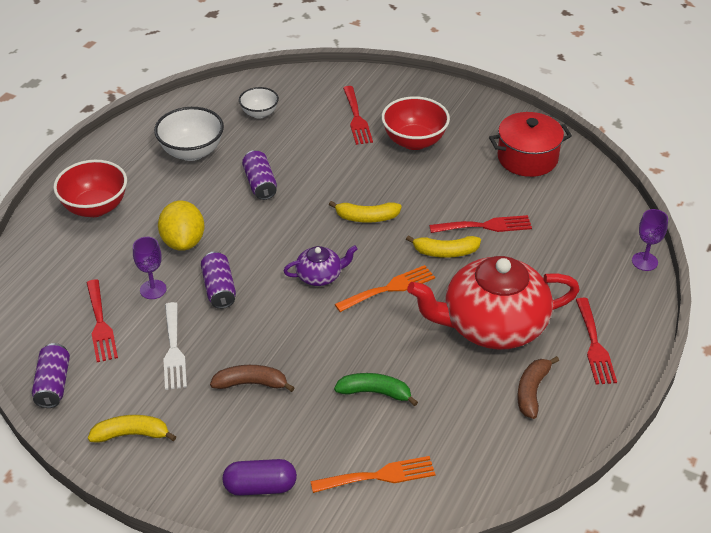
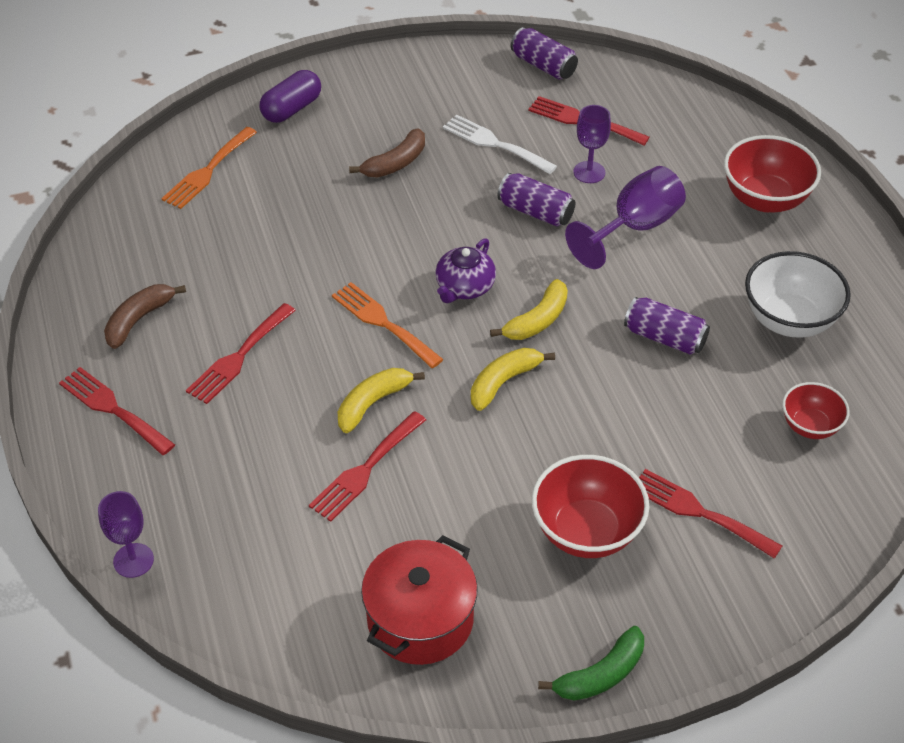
camera: 135 degrees right, 5 degrees up
yellow banana [88,415,176,443] -> yellow banana moved to [490,279,568,340]
yellow lemon [158,201,204,251] -> purple goblet [565,166,686,269]
white bowl [239,87,279,119] -> red bowl [782,382,850,439]
green banana [334,373,418,406] -> green banana moved to [538,626,644,701]
orange fork [335,265,435,312] -> orange fork turned 120 degrees clockwise [332,282,444,368]
red teapot [407,256,580,350] -> red fork [186,303,296,404]
brown banana [517,356,559,419] -> brown banana turned 120 degrees counterclockwise [104,284,186,349]

